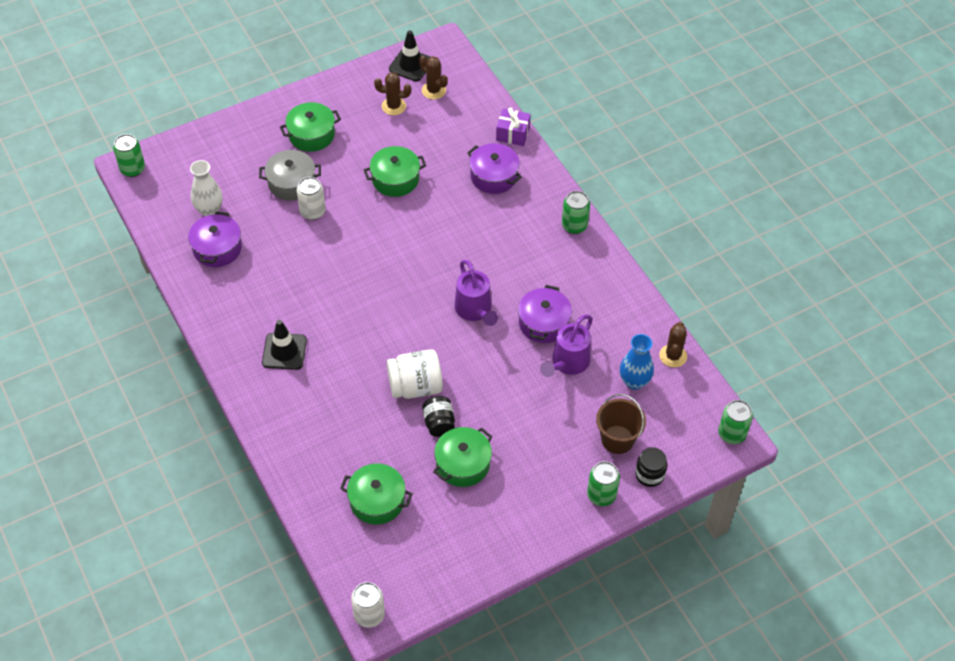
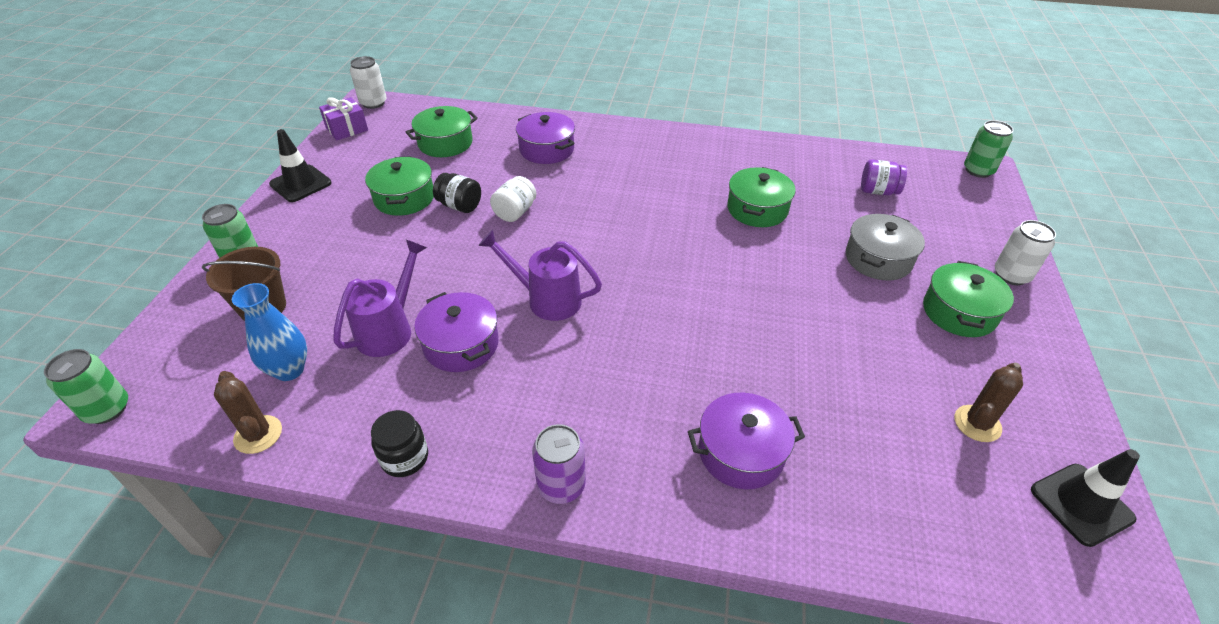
camera: 130 degrees right, 10 degrees down
purple pot [188,212,242,267] -> purple pot moved to [516,112,575,164]
white vase [190,160,223,216] -> purple jar [861,160,907,195]
black traffic cone [262,320,307,370] -> black traffic cone moved to [269,129,332,202]
white can [297,177,326,220] -> white can moved to [995,220,1056,285]
green pot [364,146,426,197] -> green pot moved to [727,167,796,227]
white jar [387,349,443,399] -> white jar [490,176,536,222], size x0.65
brown cactus [419,56,448,100] -> none
purple gift [496,108,531,146] -> purple gift moved to [319,97,368,141]
purple watering can [540,314,593,377] -> purple watering can turned 45 degrees clockwise [333,240,427,357]
green can [562,191,590,234] -> purple can [532,424,586,504]
black jar [635,447,667,487] -> black jar moved to [371,410,428,477]

